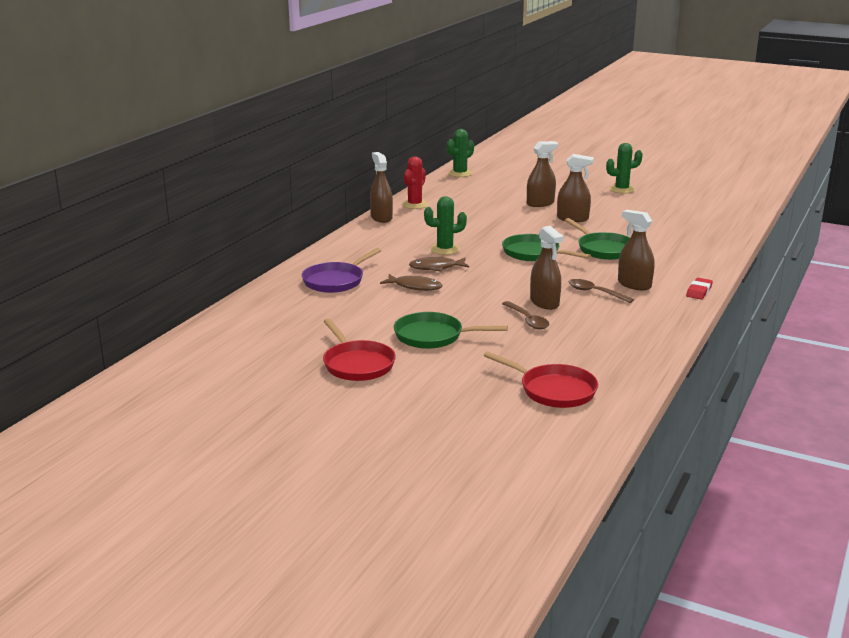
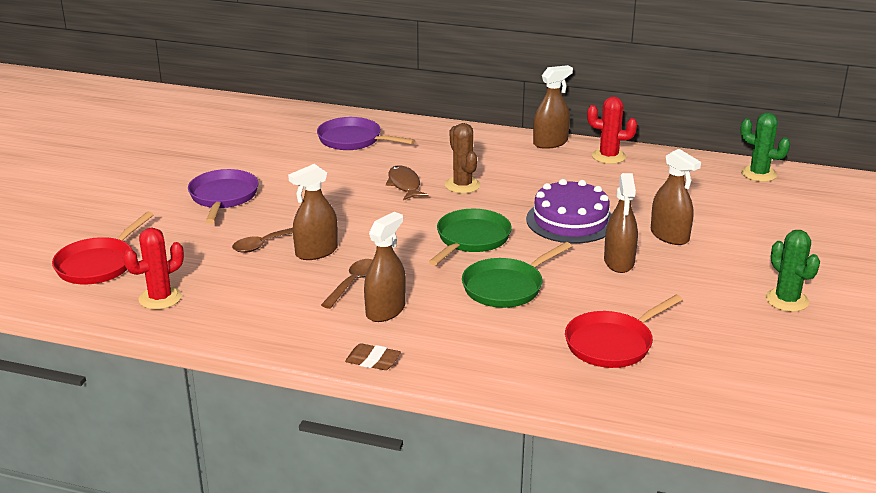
camera: 80 degrees right, 5 degrees up
red pan [323,318,396,381] -> red pan moved to [565,295,683,368]
brown fish [380,274,442,291] -> none
green pan [394,312,508,349] -> purple pan [188,169,259,223]
green cactus [424,196,467,255] -> brown cactus [445,123,480,193]
red eraser [686,278,713,300] -> brown eraser [345,343,401,370]
none -> red cactus [123,228,184,310]
none -> purple cake [526,179,612,243]

